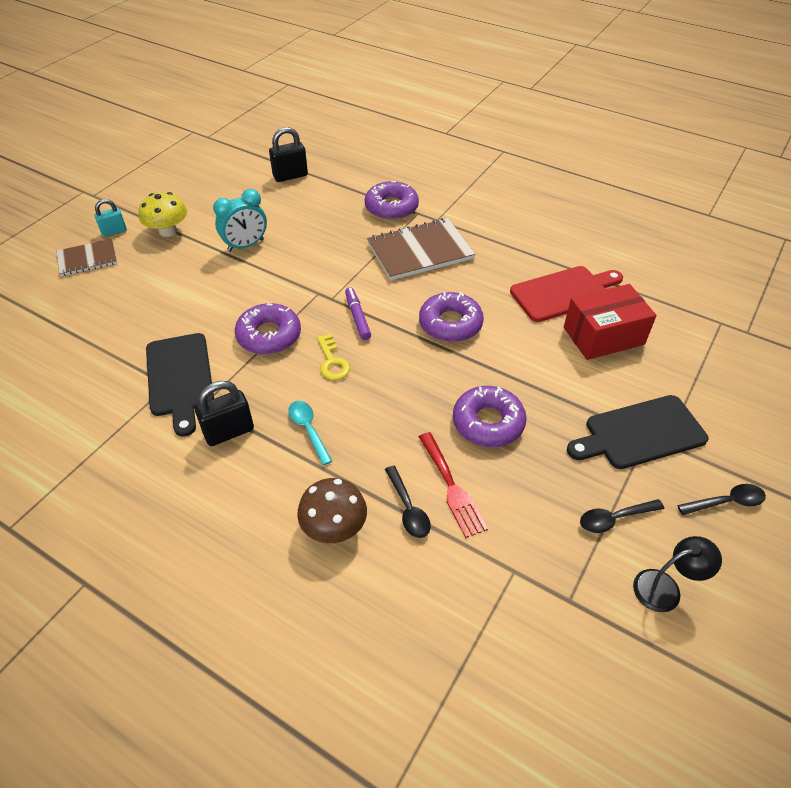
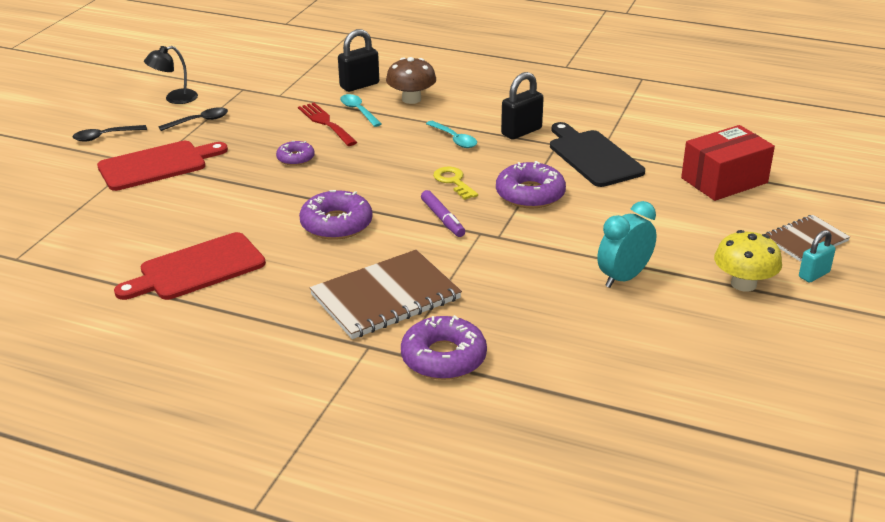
camera: 170 degrees right, 15 degrees down
black padlock [269,127,308,182] -> black padlock moved to [338,29,379,92]
black spoon [385,466,431,538] -> turquoise spoon [340,94,381,127]
purple donut [453,386,527,447] -> purple donut [276,141,315,166], size x0.58
red box [564,284,657,360] -> red box moved to [681,125,775,201]
black cutting board [567,395,708,469] -> red cutting board [97,141,228,191]

